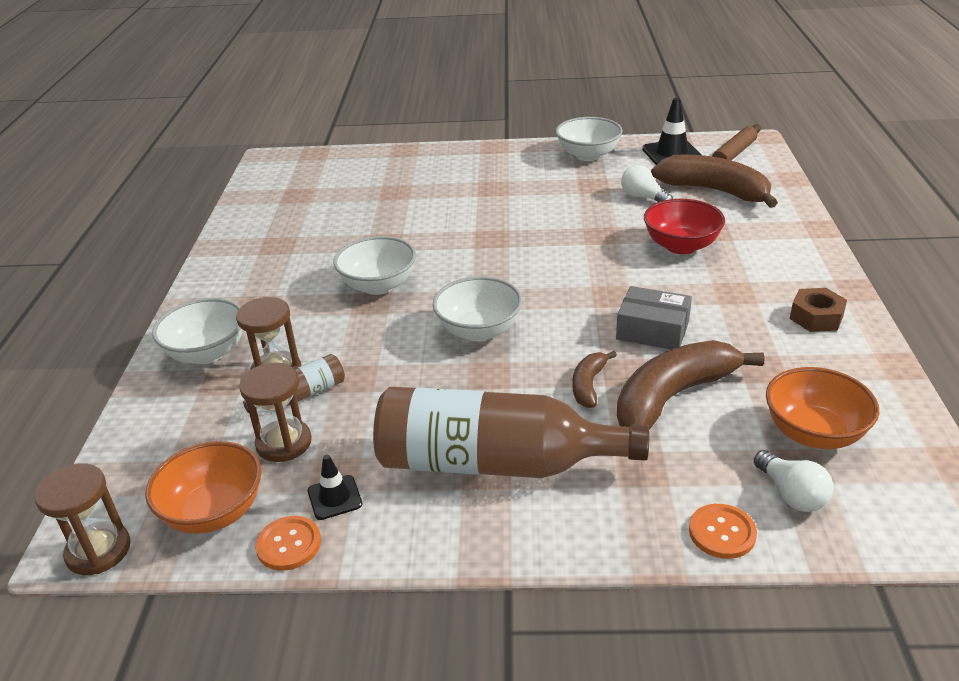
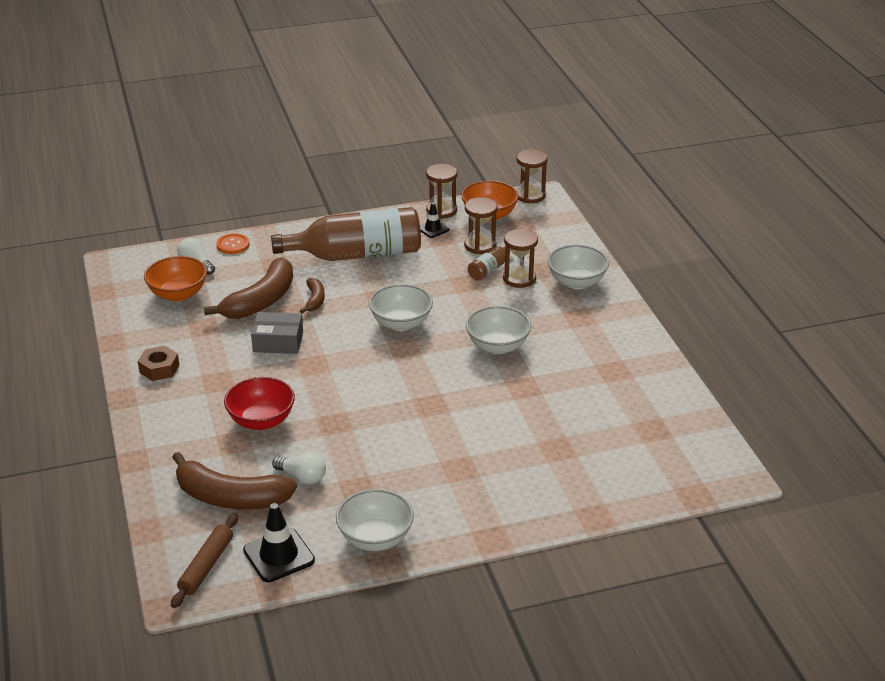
camera: 160 degrees right, 0 degrees up
orange button [255,516,321,571] -> brown hourglass [426,164,457,219]

